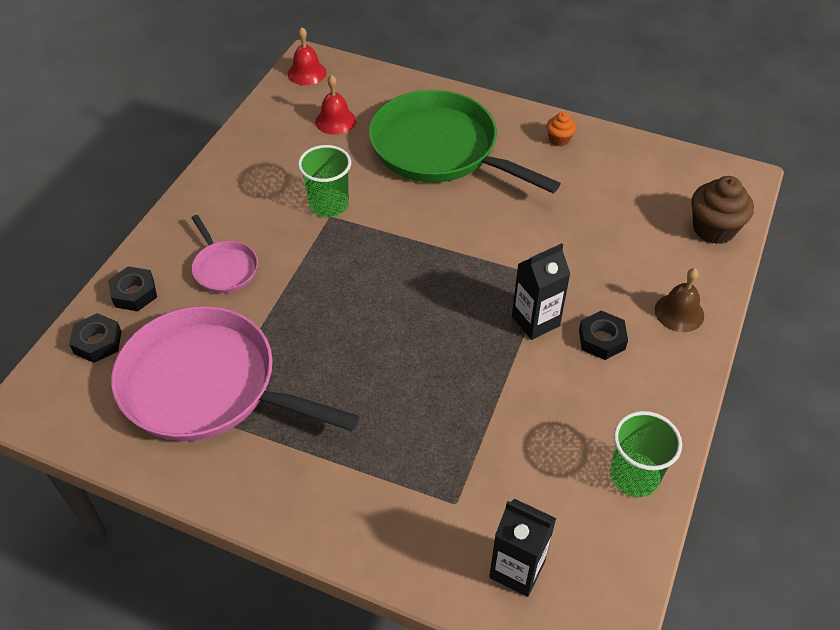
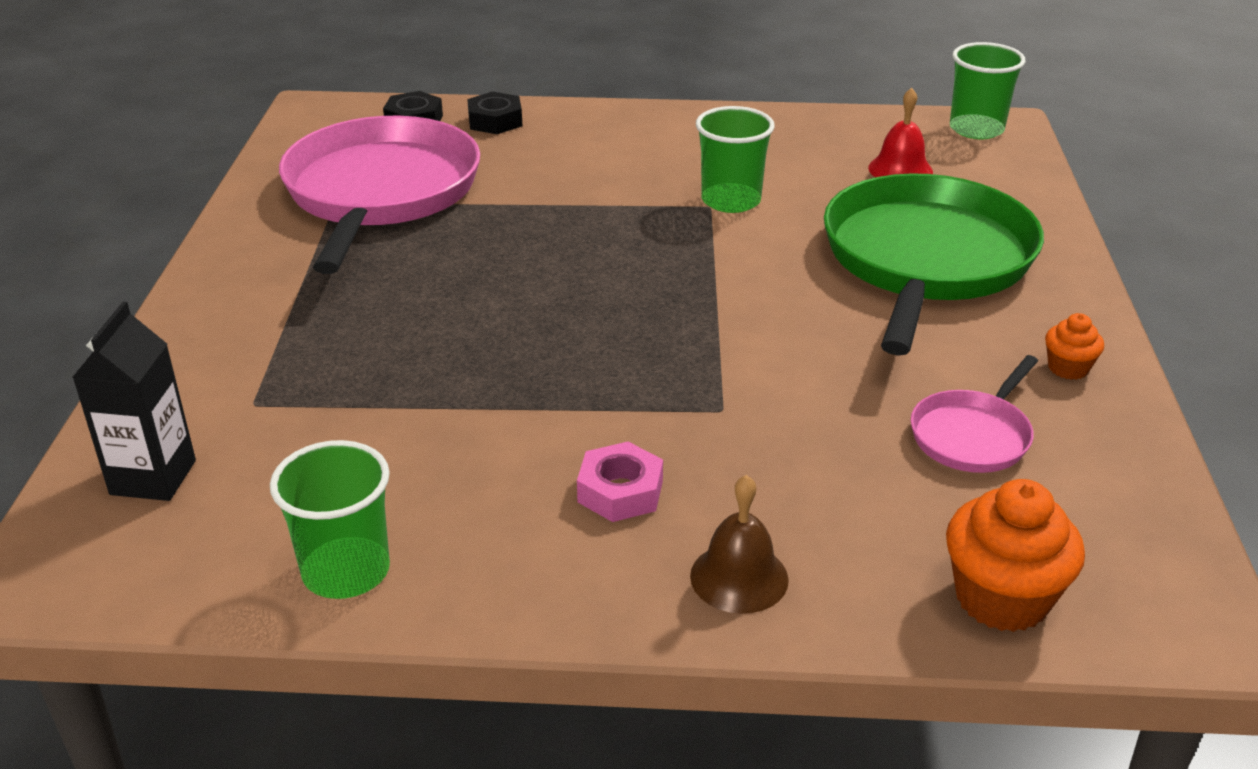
camera: 70 degrees right, 15 degrees down
pink pan [192,215,258,293] -> pink pan moved to [910,355,1038,473]
red bell [288,27,327,85] -> green cup [950,42,1026,139]
black carton [512,243,570,340] -> none
black nut [579,311,628,360] -> pink nut [577,442,663,522]
brown cupcake [691,176,754,244] -> orange cupcake [946,479,1085,632]

